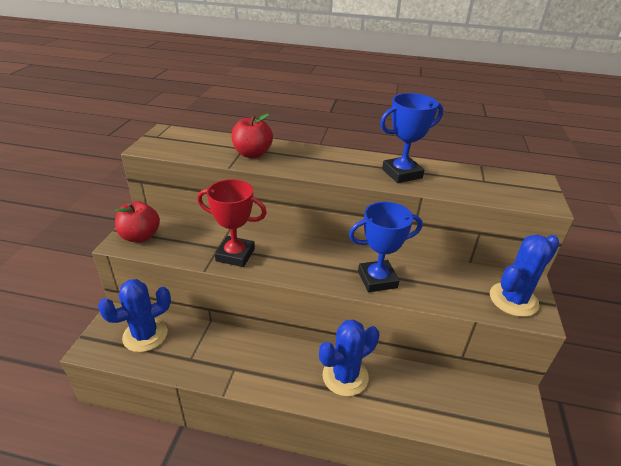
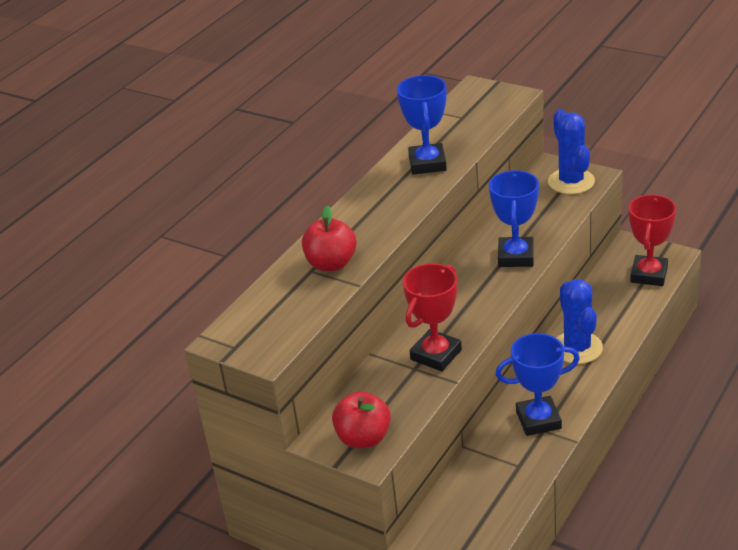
camera: 65 degrees left, 0 degrees up
blue cactus [98,279,171,352] -> none
none -> blue trophy [495,333,580,436]
none -> red trophy [629,195,676,286]

